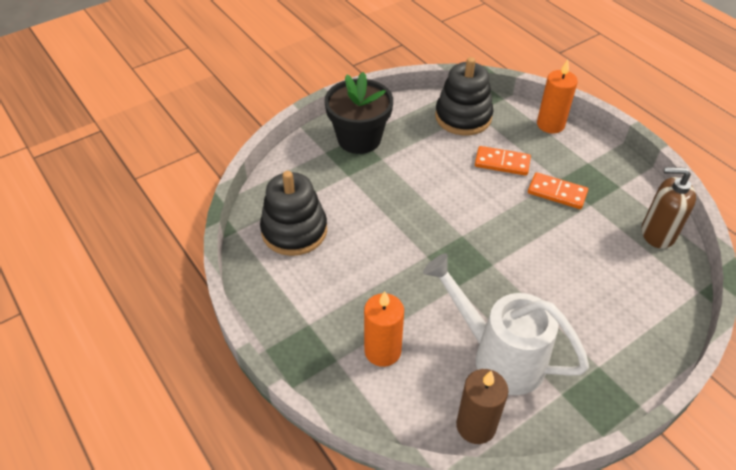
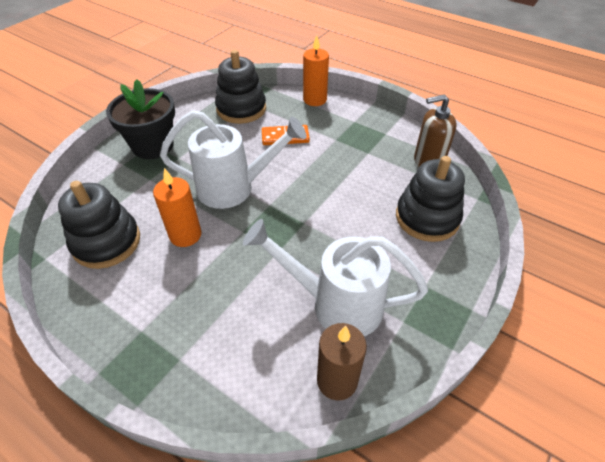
camera: 20 degrees left, 0 degrees up
orange candle [364,291,404,367] -> orange candle moved to [153,168,201,247]
orange domino [528,172,588,209] -> none
none -> white watering can [160,110,307,209]
none -> black stacking toy [396,156,465,242]

